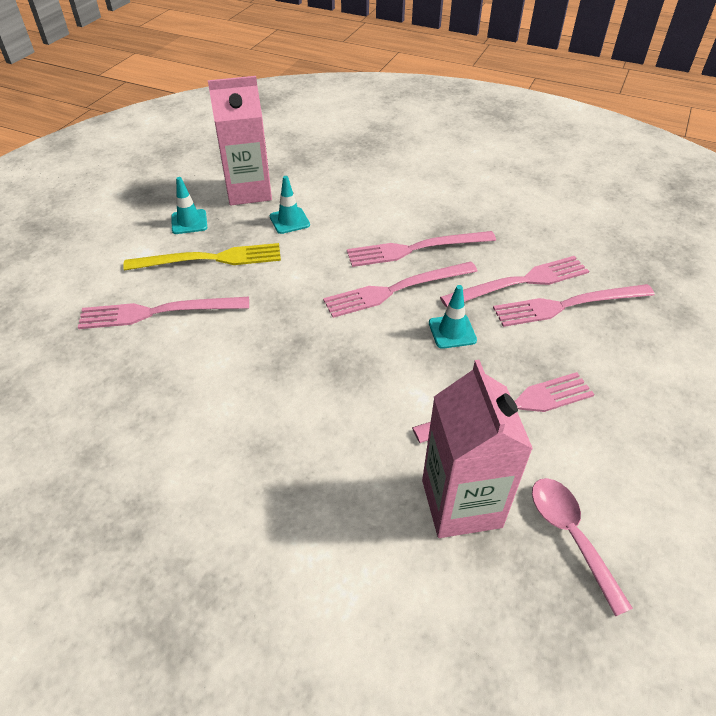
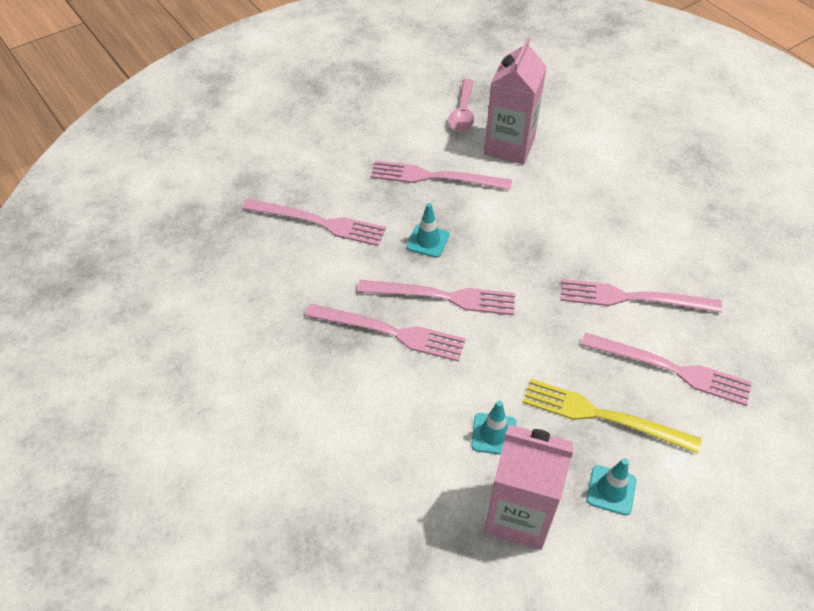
camera: 150 degrees left, 5 degrees up
pink fork [440,256,589,308] -> pink fork moved to [560,279,722,313]

